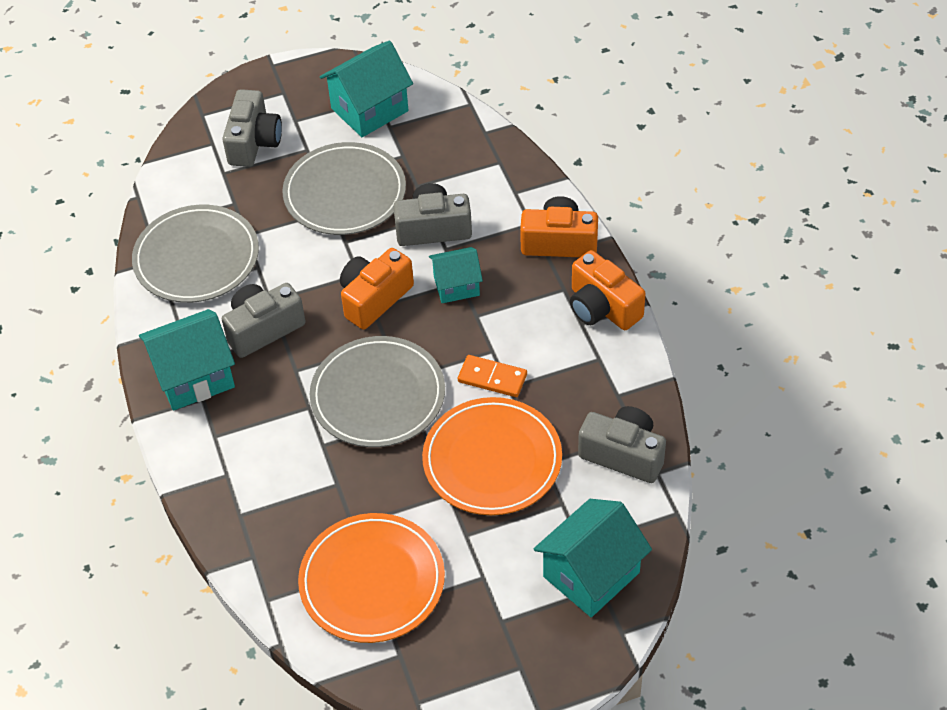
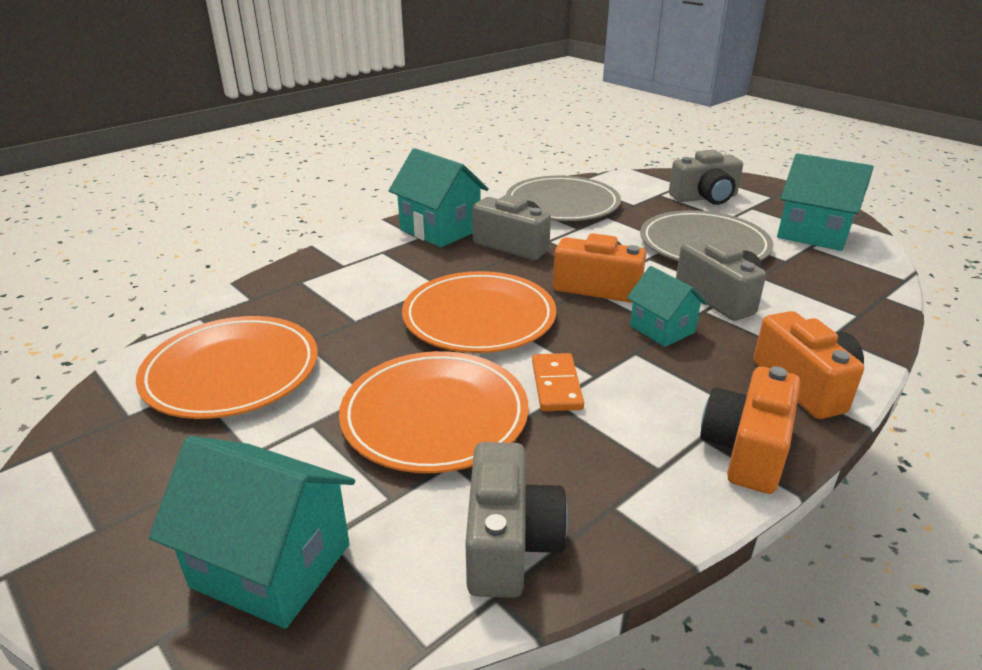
camera: 65 degrees right, 20 degrees down
grey plate [310,336,445,447] -> orange plate [402,271,556,353]

